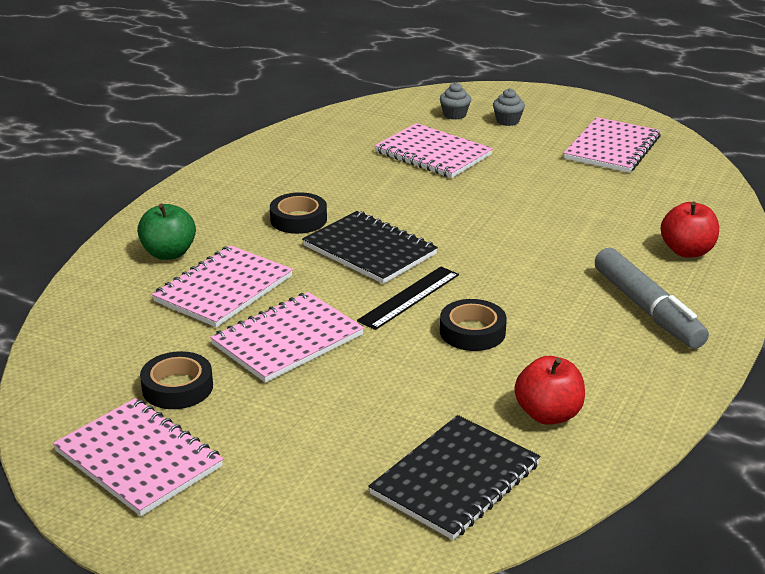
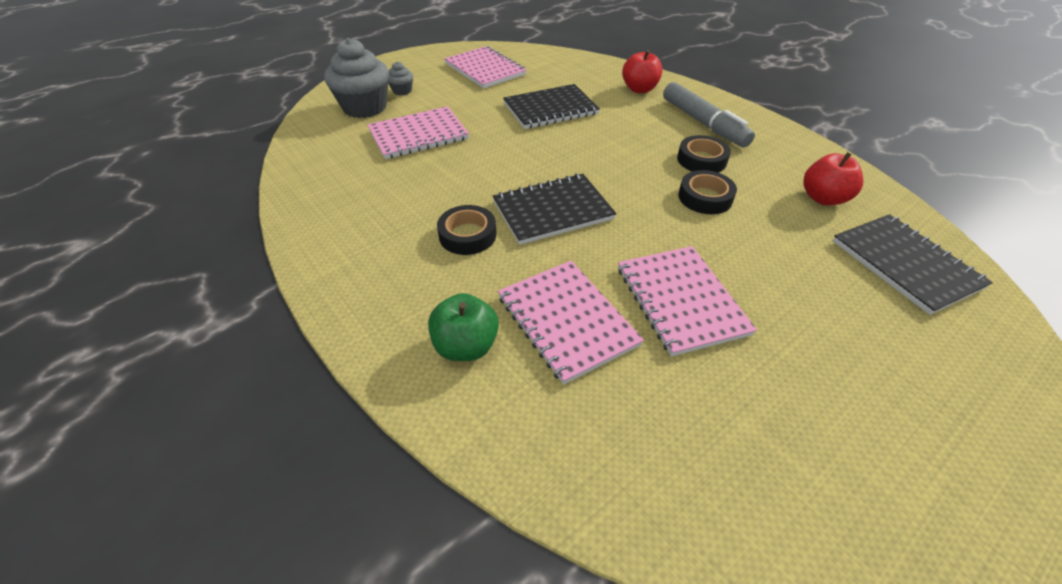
camera: 65 degrees left, 15 degrees up
pink notebook [53,398,223,516] -> none
black tape [140,351,213,409] -> black tape moved to [677,135,731,173]
black ruler [357,267,459,330] -> none
grey cupcake [440,82,471,120] -> grey cupcake [324,38,389,118], size x2.17
grey marker [595,248,709,349] -> grey marker turned 60 degrees clockwise [663,82,755,147]
none -> black notebook [503,84,600,129]

